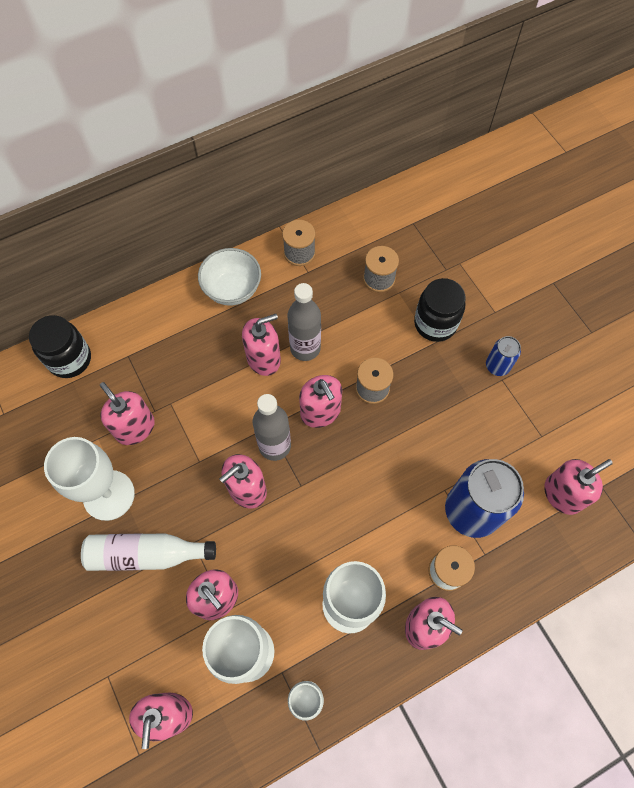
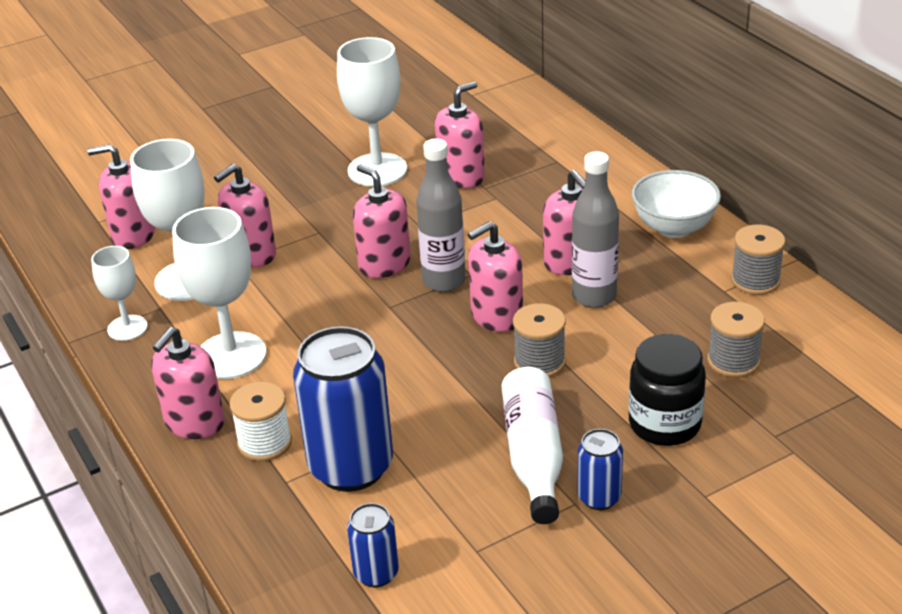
camera: 90 degrees right, 30 degrees down
black jar [29,315,91,378] -> none
white bottle [81,533,216,571] -> white bottle moved to [502,367,563,524]
pink soap dispenser [544,459,613,515] -> blue can [347,503,399,588]

